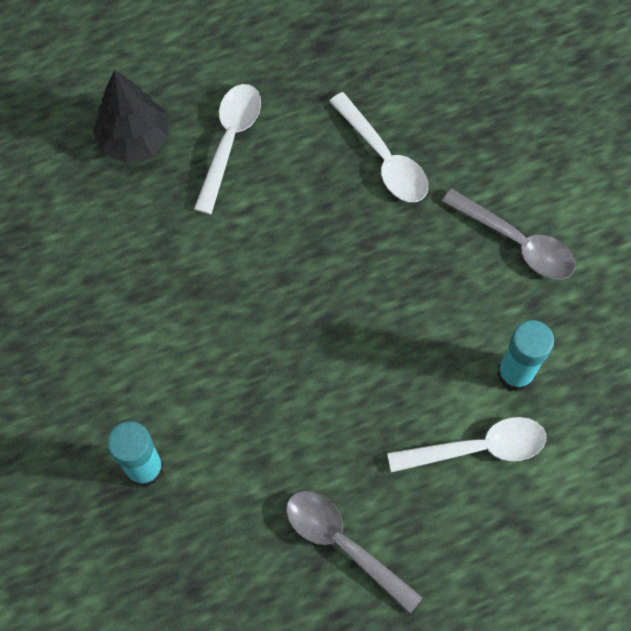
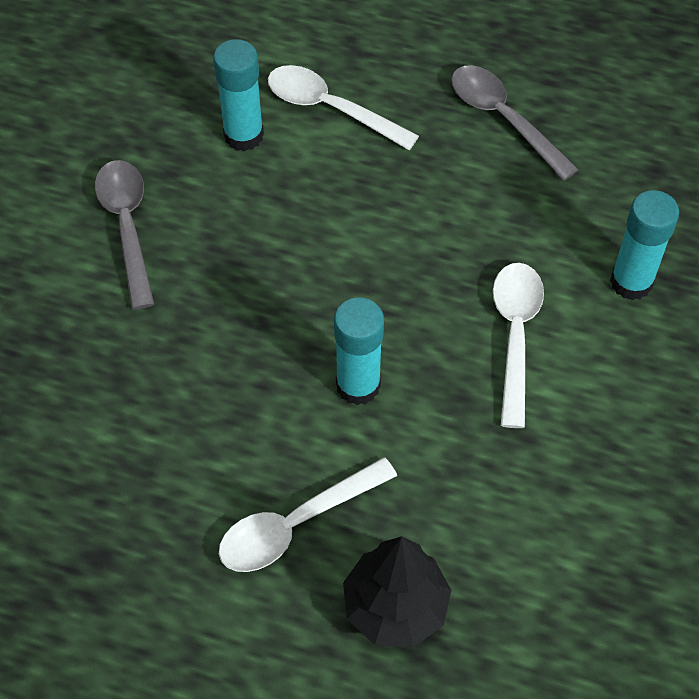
camera: 140 degrees left, 10 degrees down
grey spoon [286,491,423,614] -> grey spoon turned 150 degrees clockwise [451,65,579,181]
white spoon [329,92,428,202] -> white spoon moved to [493,263,544,428]
none -> turquoise glue stick [334,297,384,405]

